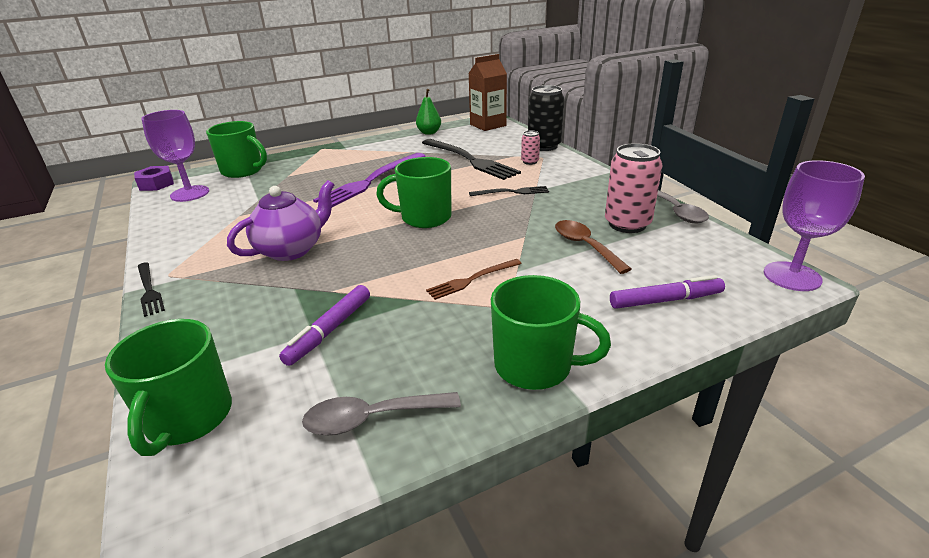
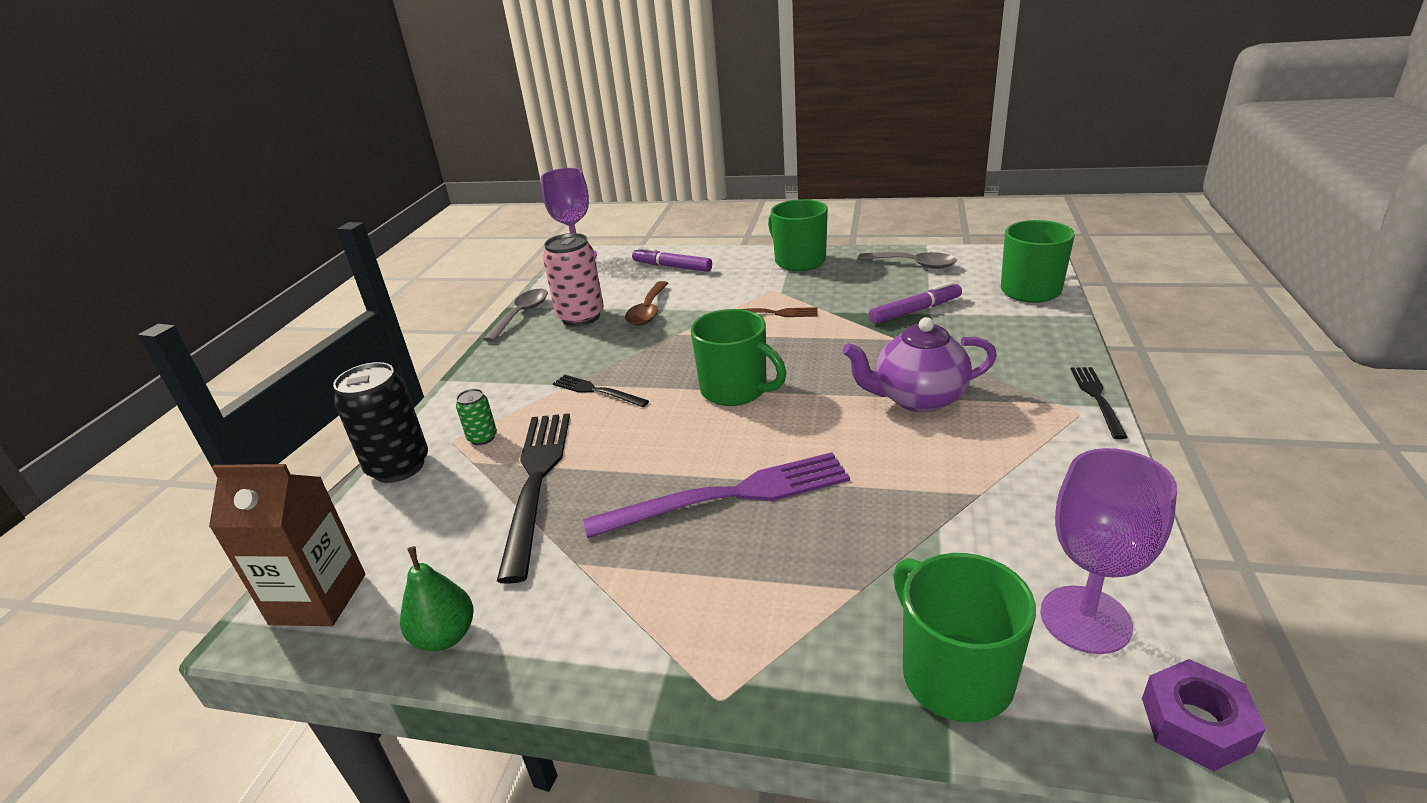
camera: 140 degrees left, 0 degrees up
pink can [521,130,540,165] -> green can [456,389,497,445]

